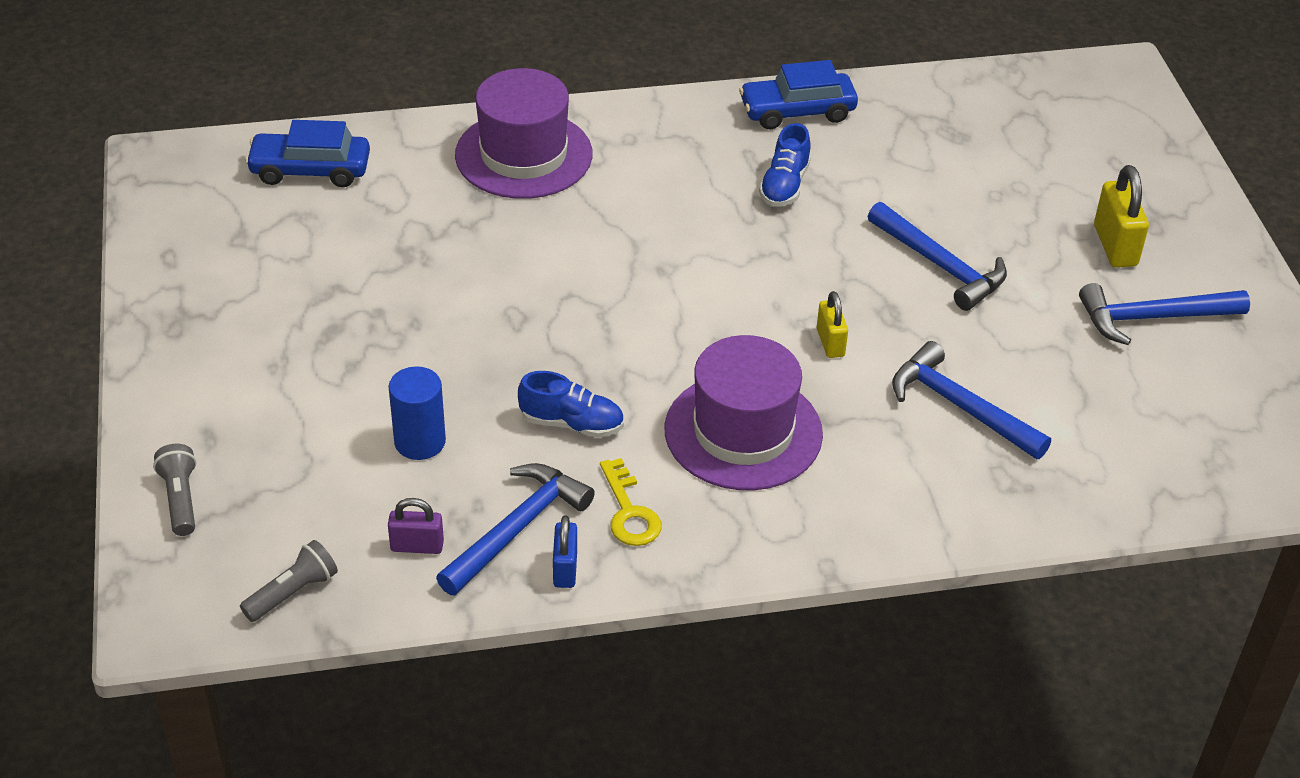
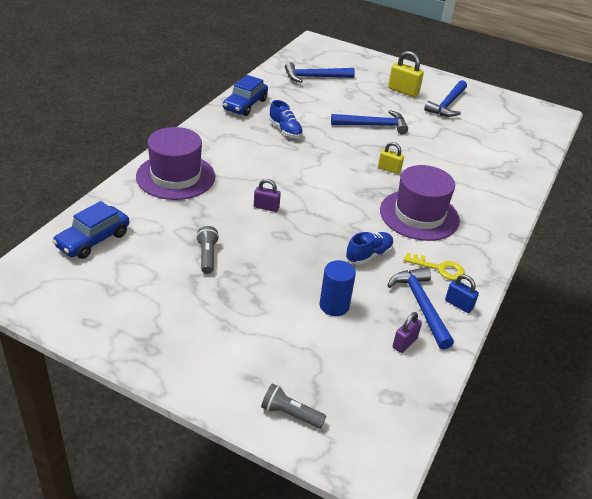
camera: 55 degrees left, 5 degrees down
grey flashlight [240,540,338,622] -> grey flashlight moved to [196,226,219,274]
blue hammer [892,341,1051,459] -> blue hammer moved to [285,62,355,83]
none -> purple padlock [254,179,281,212]

